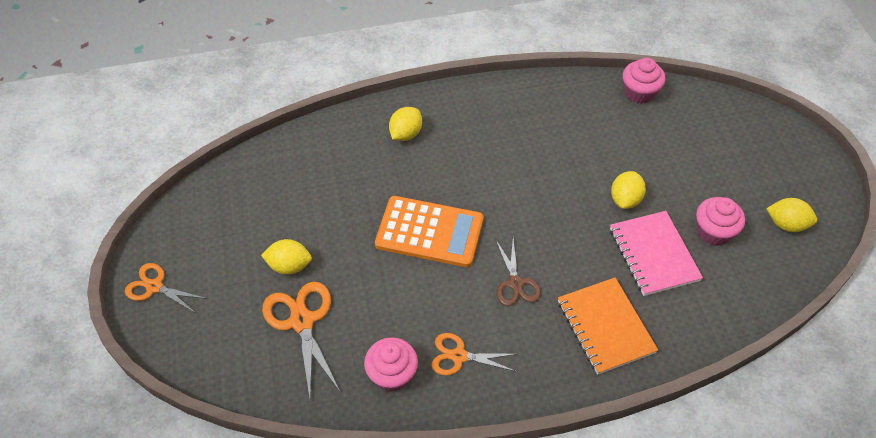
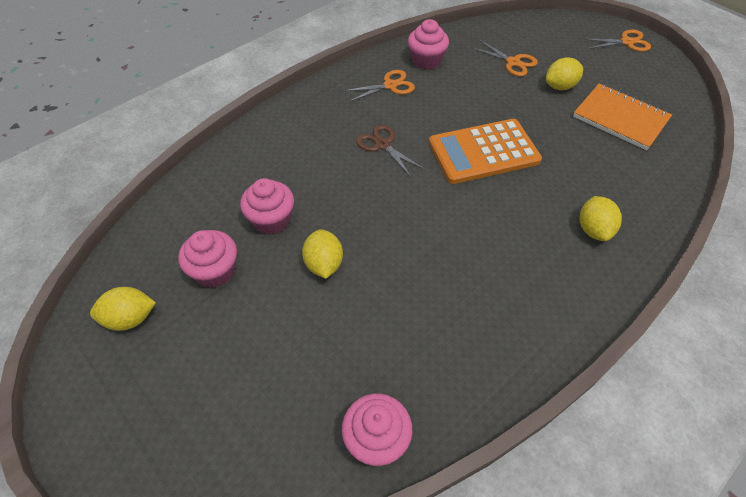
camera: 150 degrees right, 0 degrees up
orange scissors [262,282,341,398] -> orange scissors [471,40,538,76], size x0.65
orange notebook [558,278,658,375] -> orange notebook moved to [573,83,672,150]
pink notebook [610,211,703,296] -> pink cupcake [240,178,294,234]

